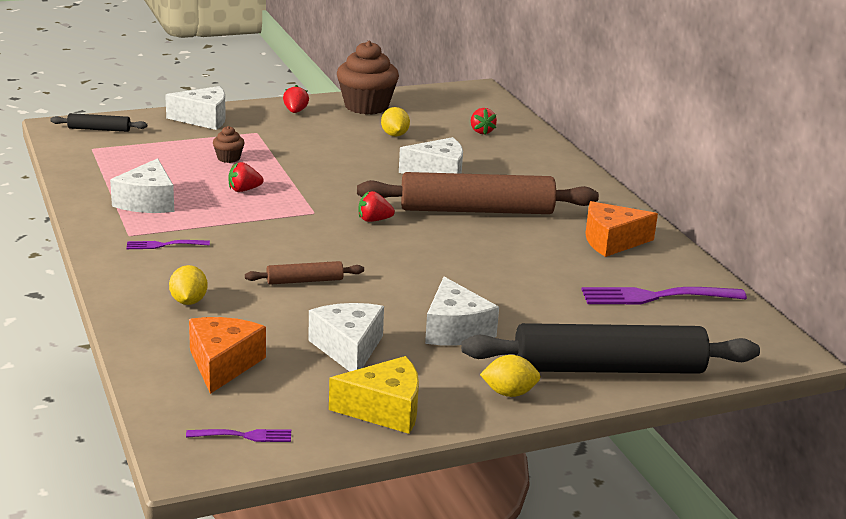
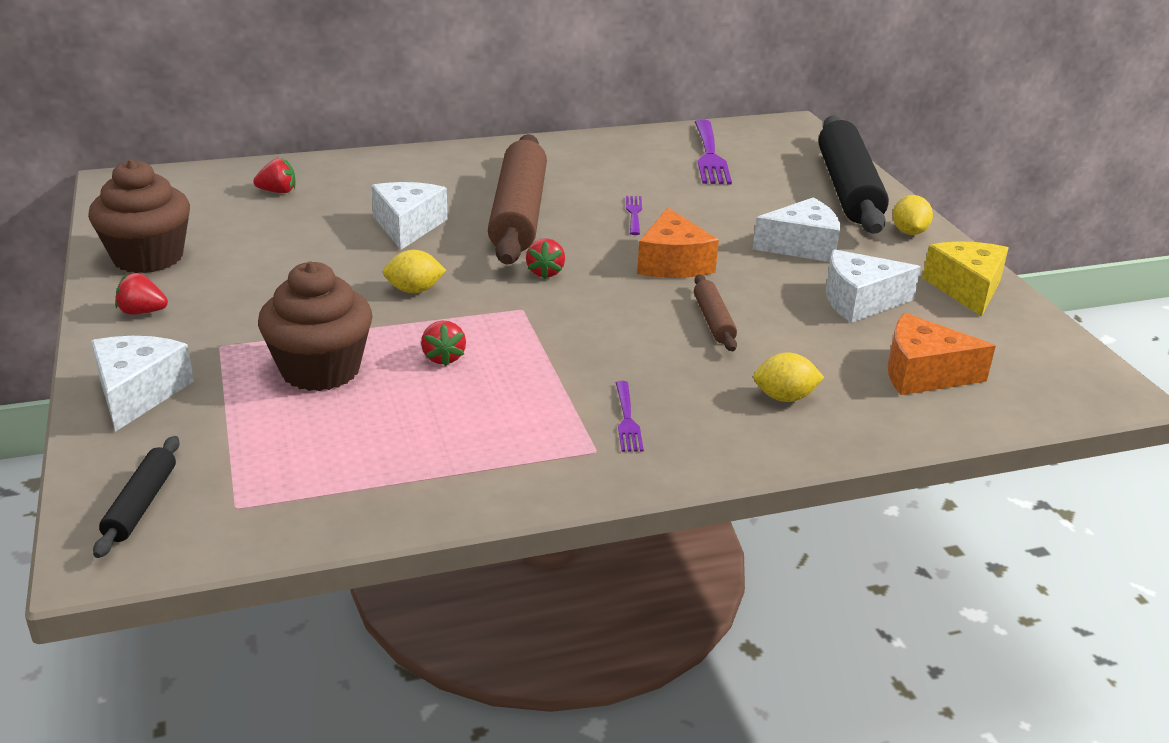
camera: 85 degrees left, 5 degrees up
white cheese [110,158,174,213] -> none
purple fork [186,429,291,442] -> purple fork moved to [626,196,642,235]
brown cupcake [213,126,245,163] -> brown cupcake [258,261,373,391], size x2.18
yellow lemon [381,107,410,137] -> yellow lemon moved to [383,250,446,293]
orange cheese [585,201,658,257] -> orange cheese moved to [637,208,719,278]

